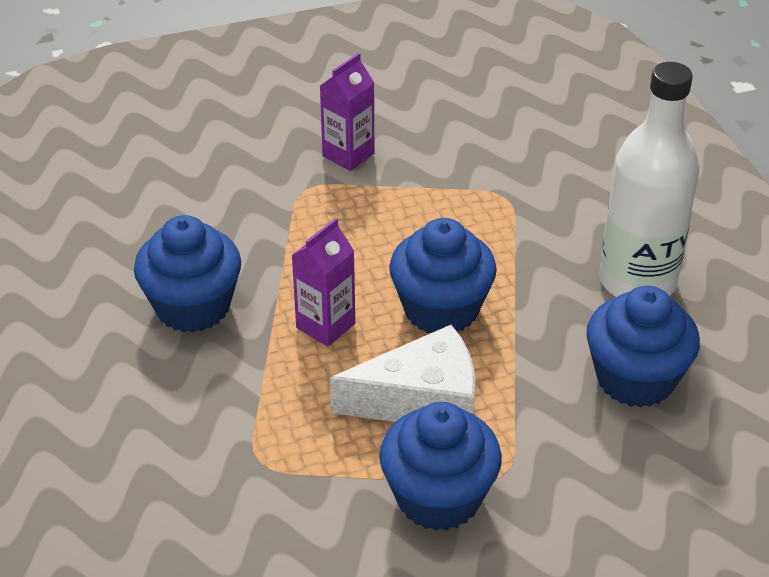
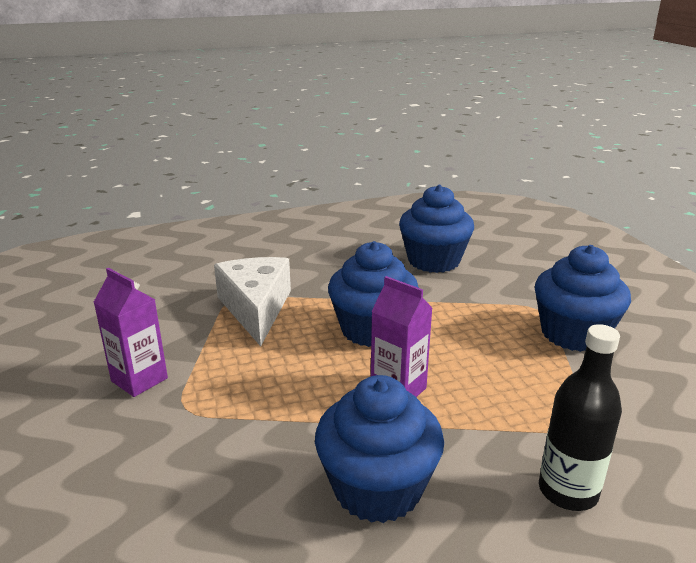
camera: 90 degrees left, 15 degrees down
white cheese [330,325,475,422] -> white cheese moved to [214,257,291,346]
white bottle [599,62,700,297] -> none
none -> black bottle [539,324,622,511]

